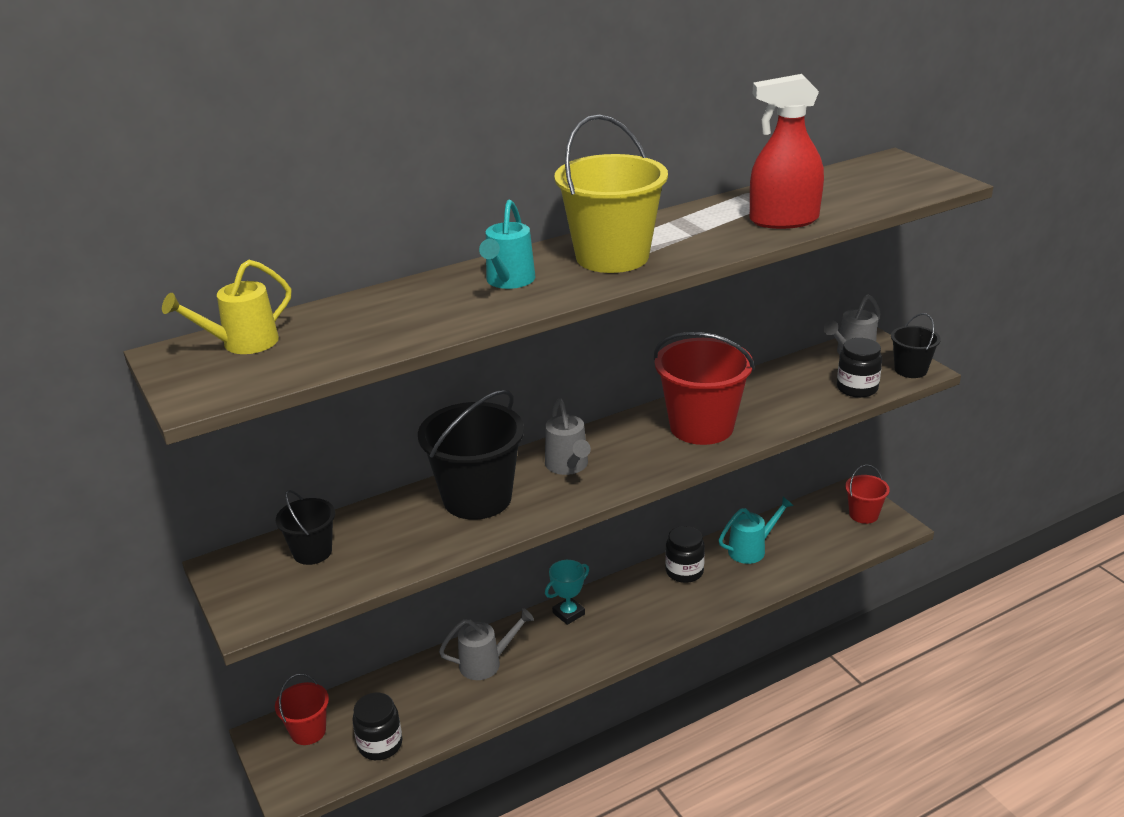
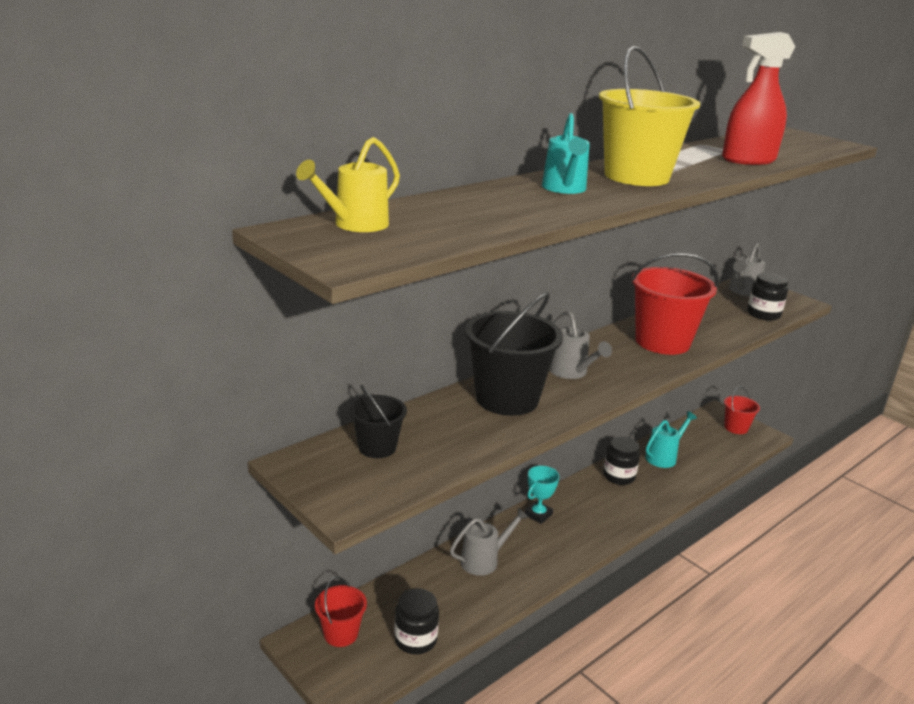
camera: 15 degrees left, 5 degrees down
black bucket [891,313,941,378] -> none

